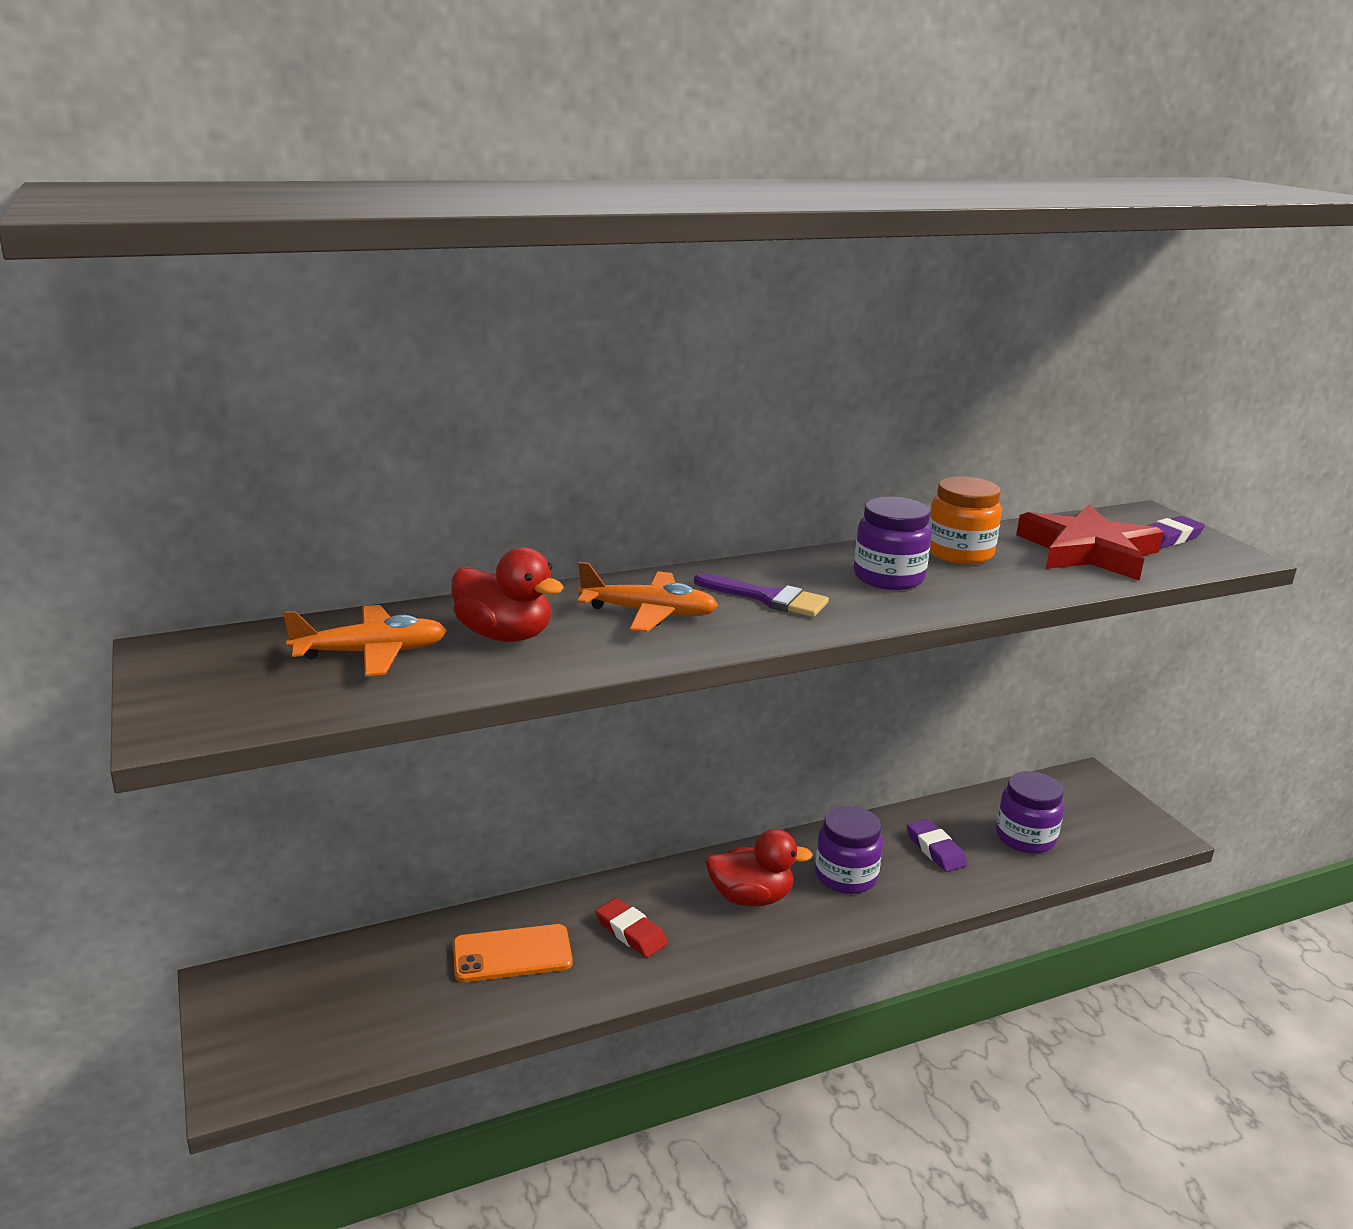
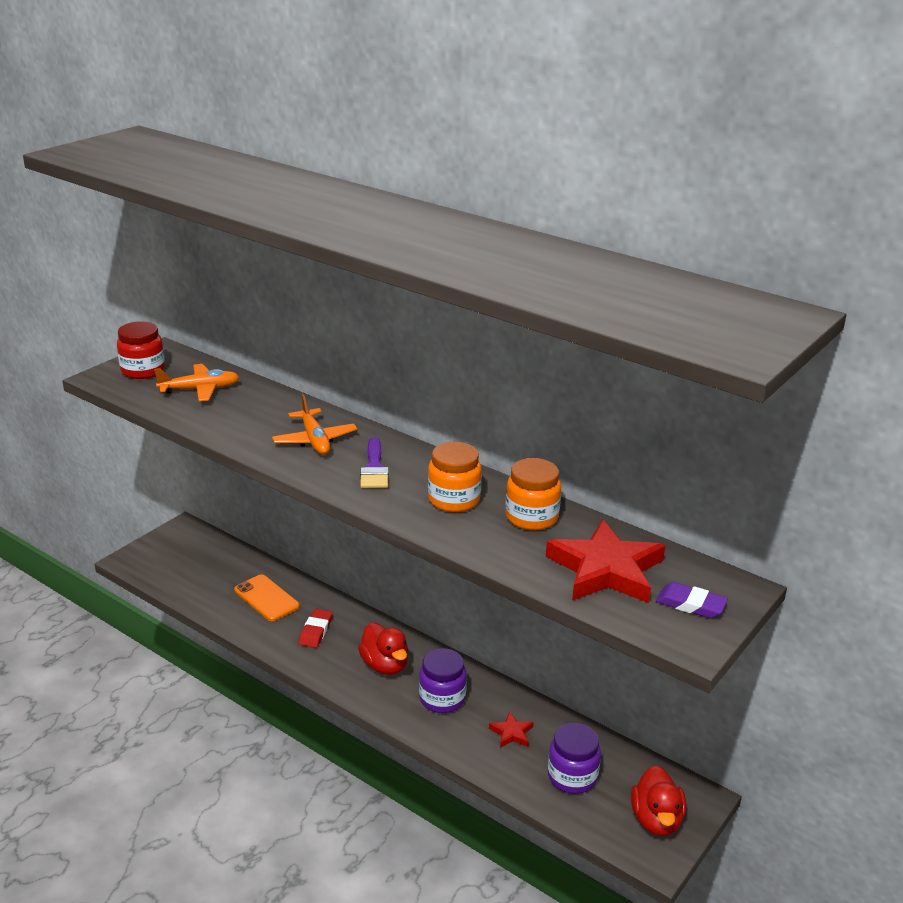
camera: 60 degrees right, 5 degrees up
orange plane [283,605,447,676] -> orange plane turned 60 degrees counterclockwise [154,364,239,401]
red duck [451,547,564,642] -> red duck moved to [631,766,686,836]
purple jar [854,497,932,590] -> orange jar [428,442,482,512]
purple eraser [907,819,967,872] -> red star [489,711,534,748]
none -> red jar [117,321,165,379]

